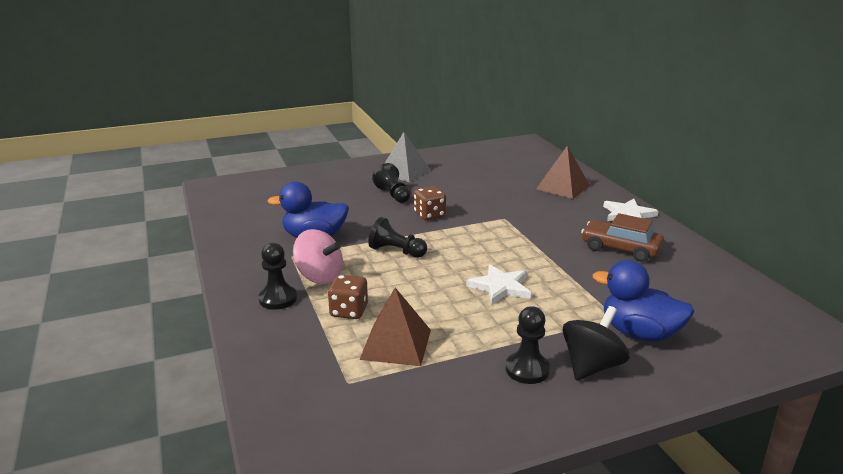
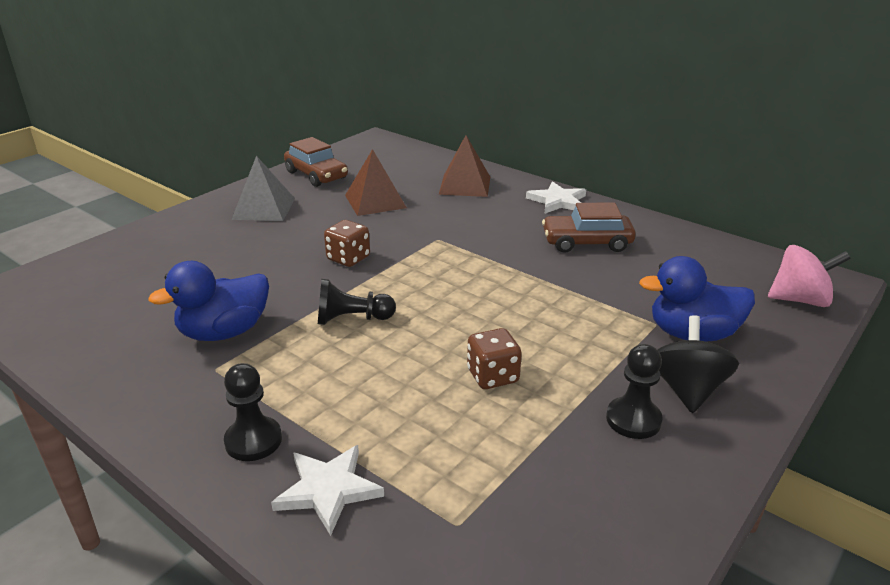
camera: 30 degrees left, 5 degrees up
pink spinning top [293,229,343,284] -> pink spinning top moved to [768,245,851,307]
brown dice [328,275,368,319] -> brown dice moved to [467,328,522,389]
brown pyramid [360,288,431,366] -> brown pyramid moved to [345,149,407,216]
black pawn [372,163,410,203] -> none
white star [466,264,531,305] -> white star moved to [271,445,384,536]
none -> brown car [284,137,348,187]

